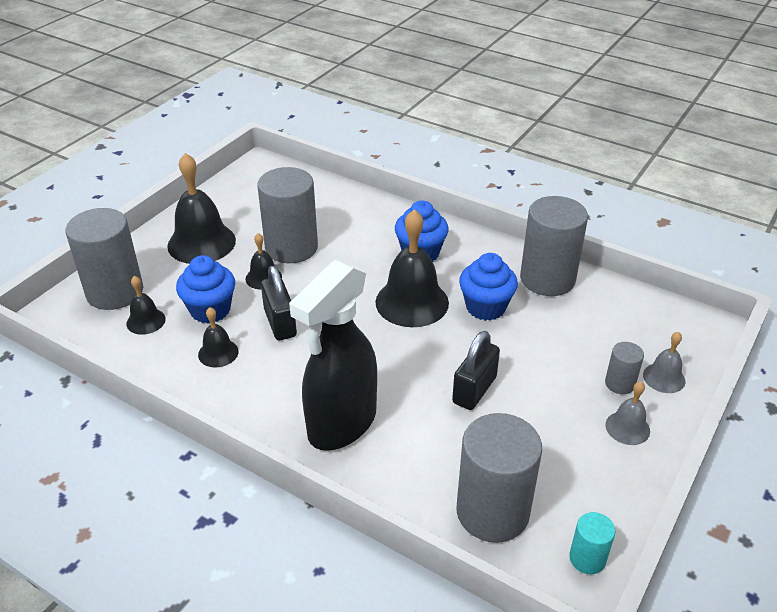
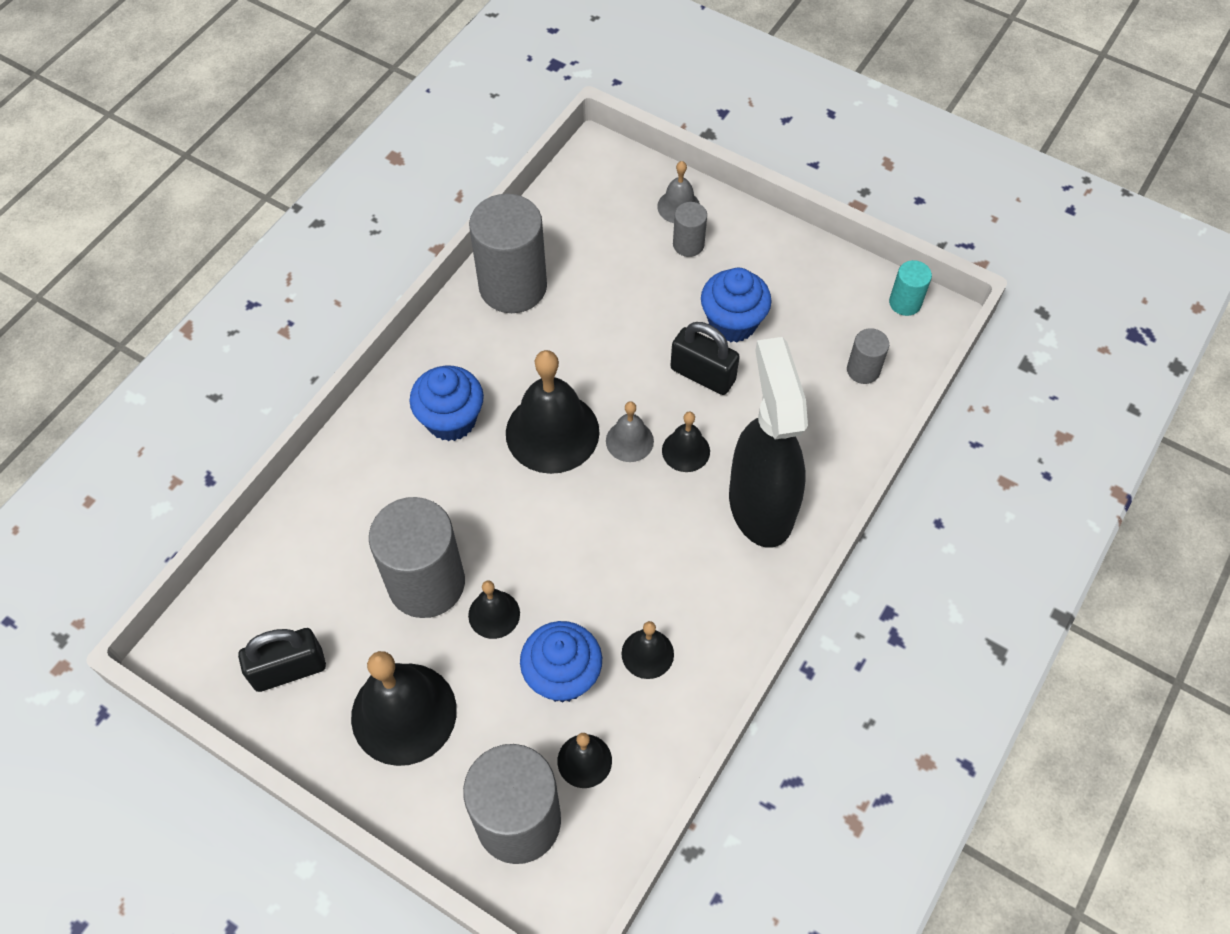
camera: 90 degrees left, 20 degrees up
black padlock [261,266,297,340] -> black padlock moved to [238,628,326,692]
black spray bottle [289,260,377,451] -> black spray bottle turned 135 degrees counterclockwise [729,337,808,548]
grey cylinder [456,413,542,543] -> grey cylinder [847,328,889,384], size x0.47
blue cupcake [459,253,518,321] -> blue cupcake moved to [701,268,772,342]
grey bell [605,381,650,445] -> grey bell moved to [606,401,654,462]
none -> black bell [662,412,710,472]

